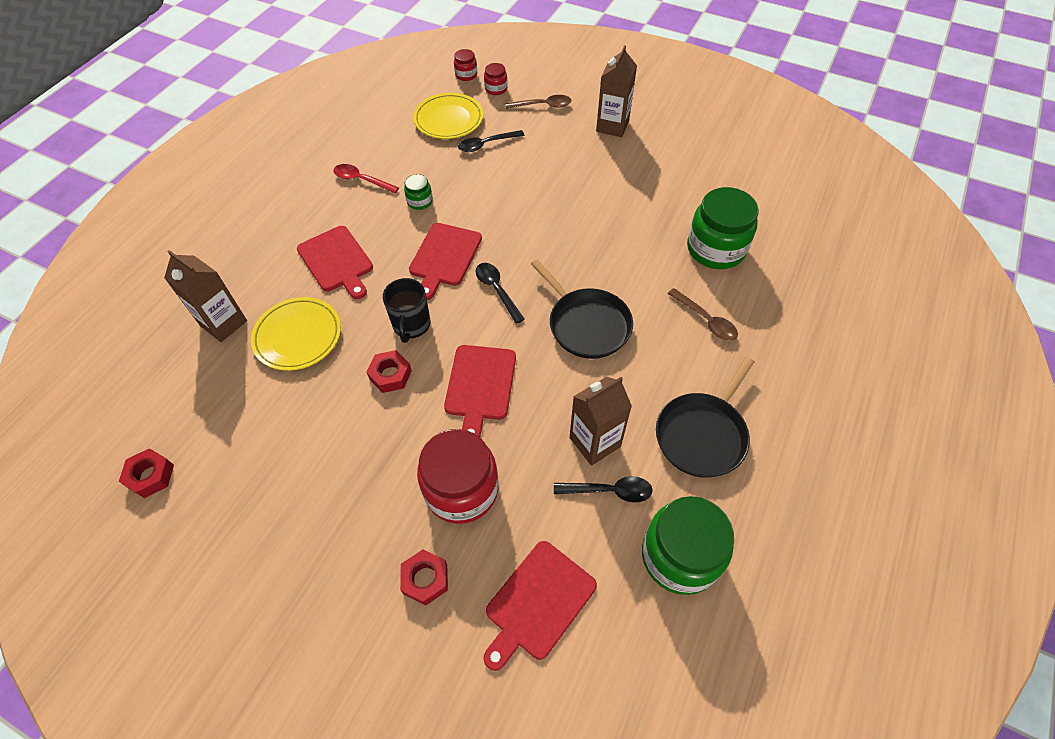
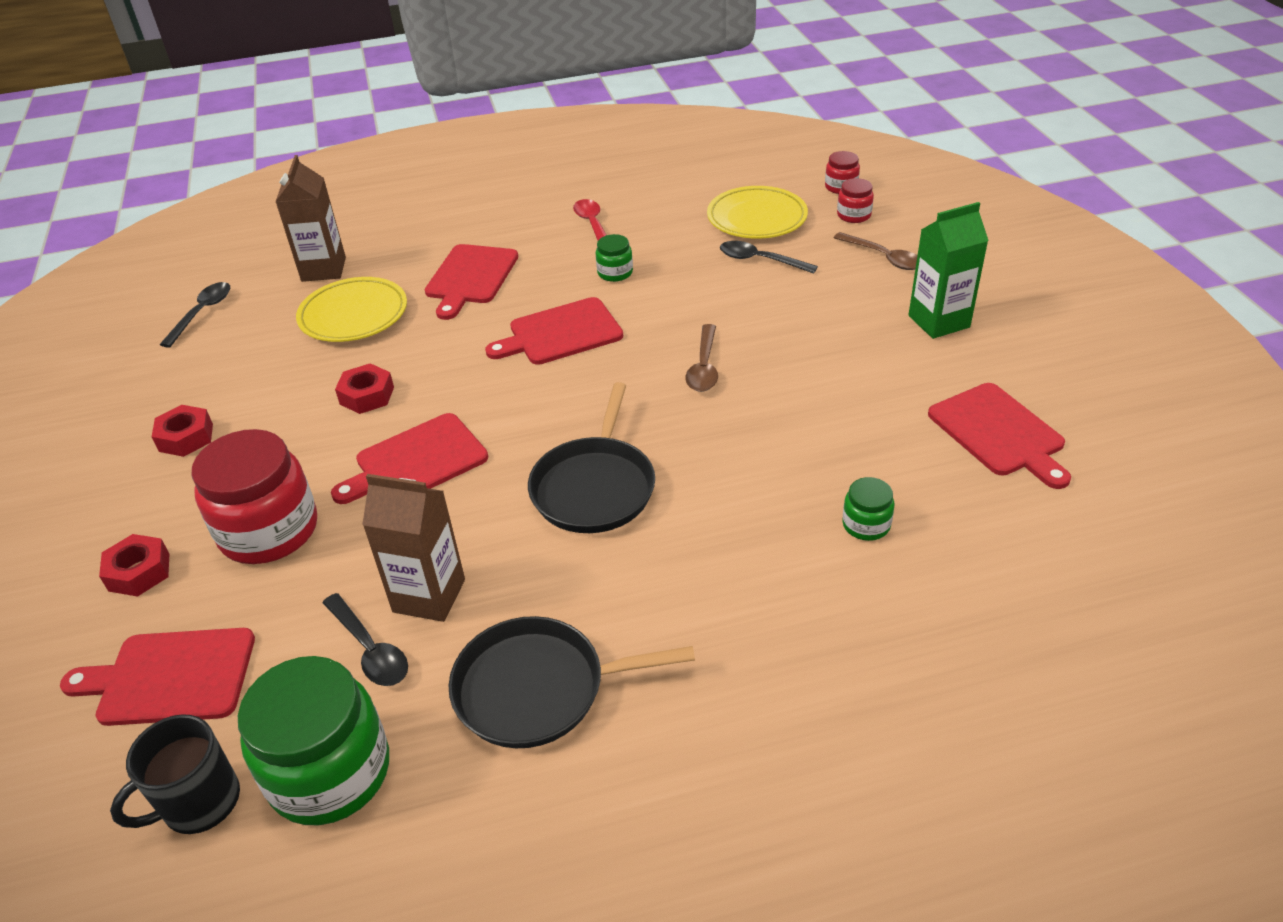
camera: 50 degrees right, 15 degrees down
red nut [119,448,174,498] -> red nut moved to [152,405,213,457]
black mug [383,278,431,343] -> black mug moved to [110,714,240,834]
black spoon [475,263,525,324] -> black spoon moved to [160,282,230,348]
brown carton [596,45,637,137] -> green carton [909,202,989,339]
brown spoon [668,288,738,341] -> brown spoon moved to [685,324,718,392]
green jar [687,187,759,269] -> green jar [842,477,894,541], size x0.46
none -> red cutting board [928,383,1071,489]

